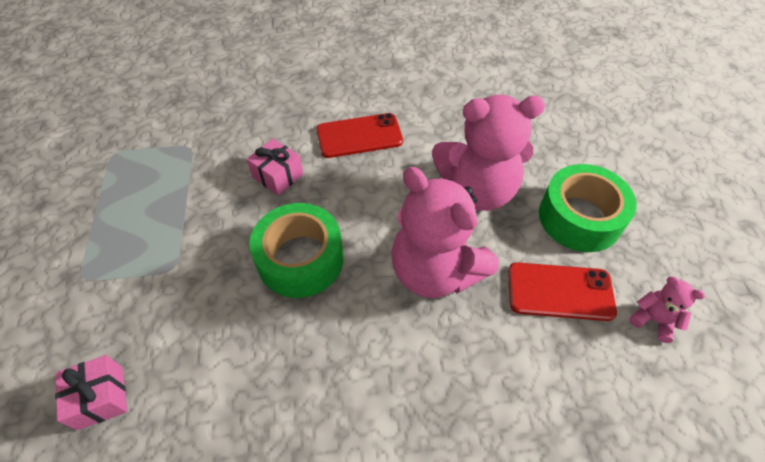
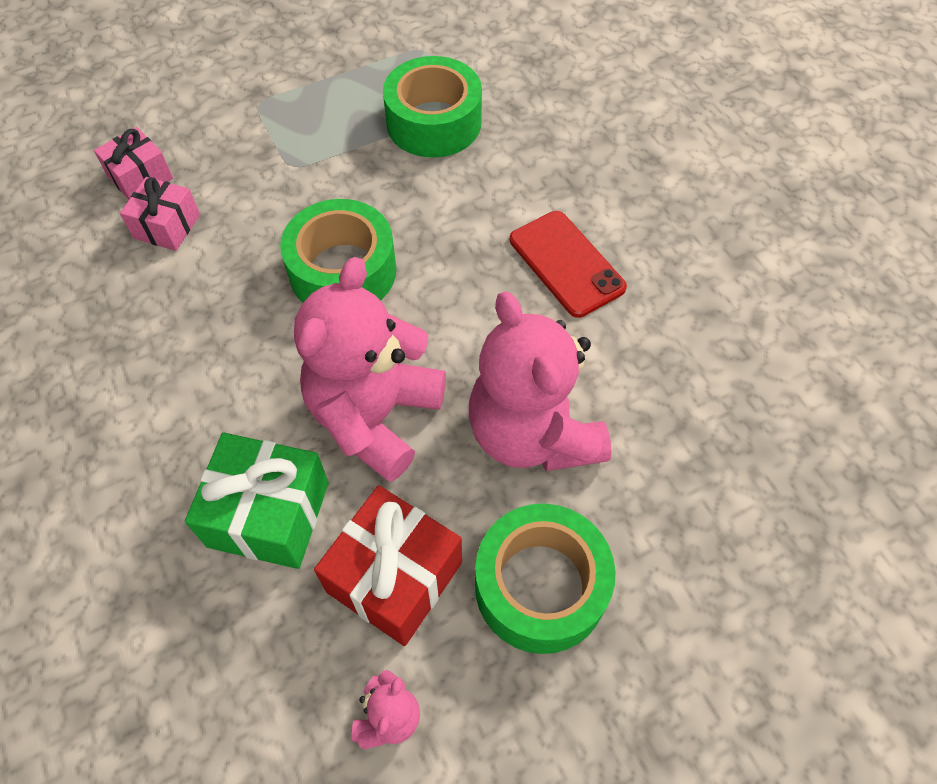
camera: 70 degrees right, 5 degrees up
pink gift [247,138,303,196] -> pink gift moved to [120,177,200,251]
red phone [508,262,617,321] -> red gift [314,485,462,646]
none -> green gift [185,433,329,569]
none -> green tape [383,56,482,158]

